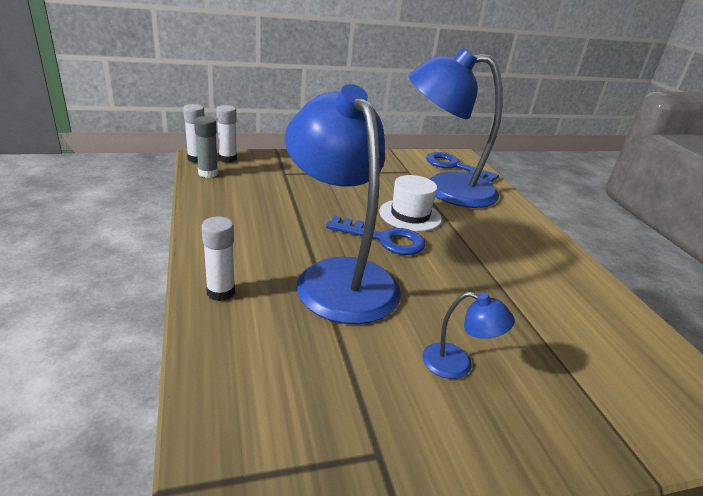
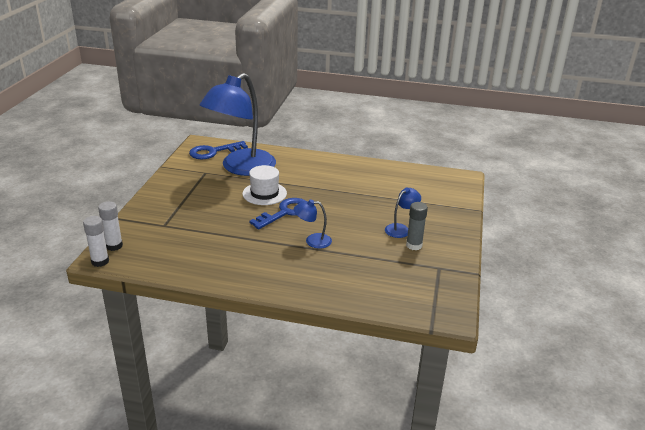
camera: 60 degrees left, 0 degrees up
grey glue stick [194,116,218,178] -> grey glue stick moved to [406,202,428,250]
white glue stick [202,217,235,301] -> none
blue lamp [285,84,401,324] -> blue lamp [294,199,332,249], size x0.41

